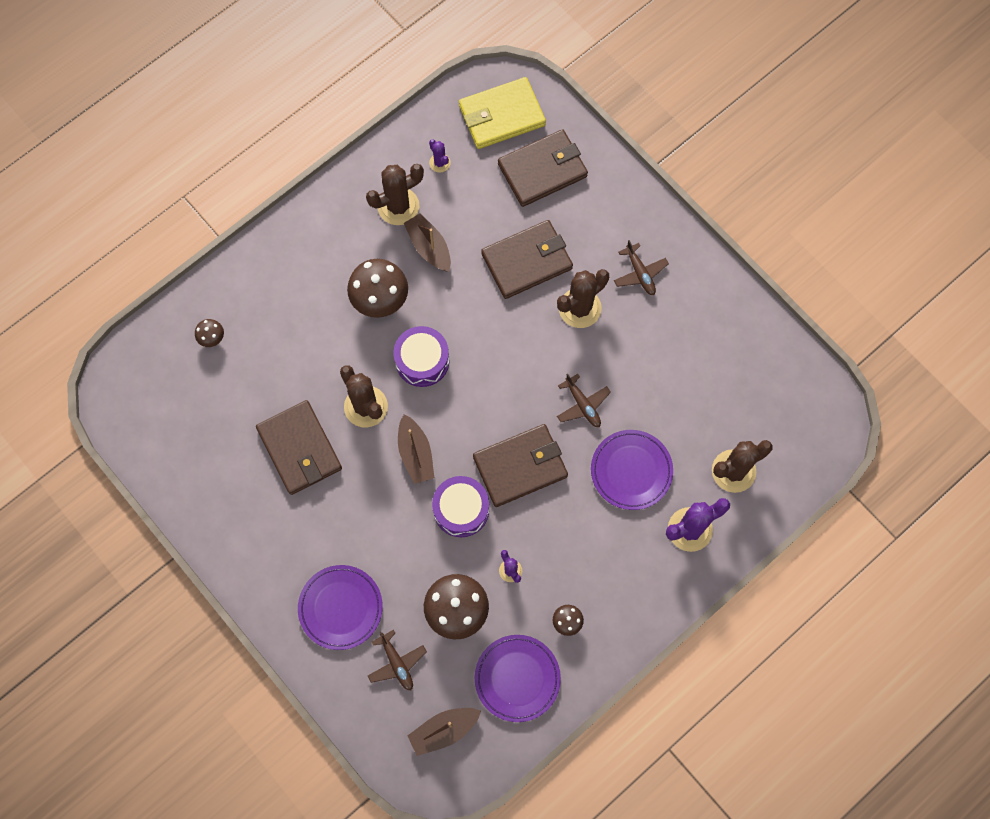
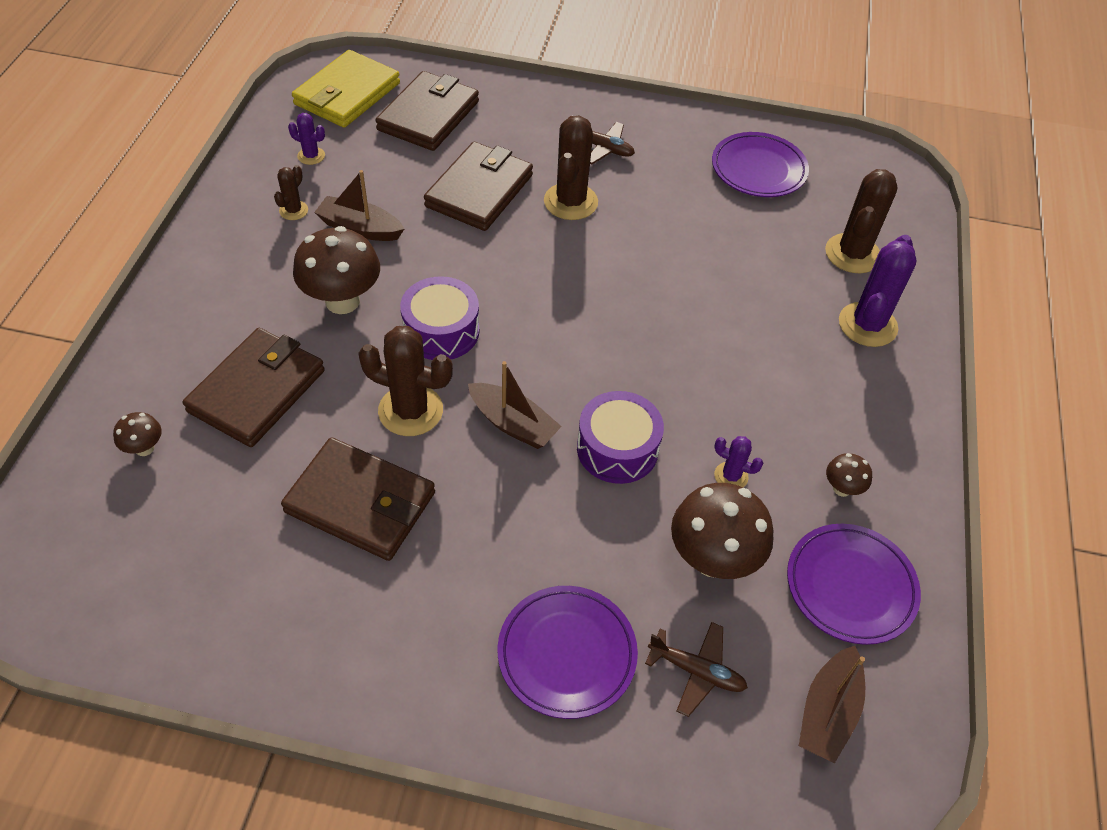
camera: 40 degrees left, 20 degrees down
brown cactus [366,164,424,225] -> brown cactus [274,165,308,220], size x0.51
brown wallet [473,424,568,507] -> brown wallet moved to [183,328,325,447]
brown plane [557,374,611,427] -> none
purple plate [591,430,673,510] -> purple plate moved to [712,132,809,197]

